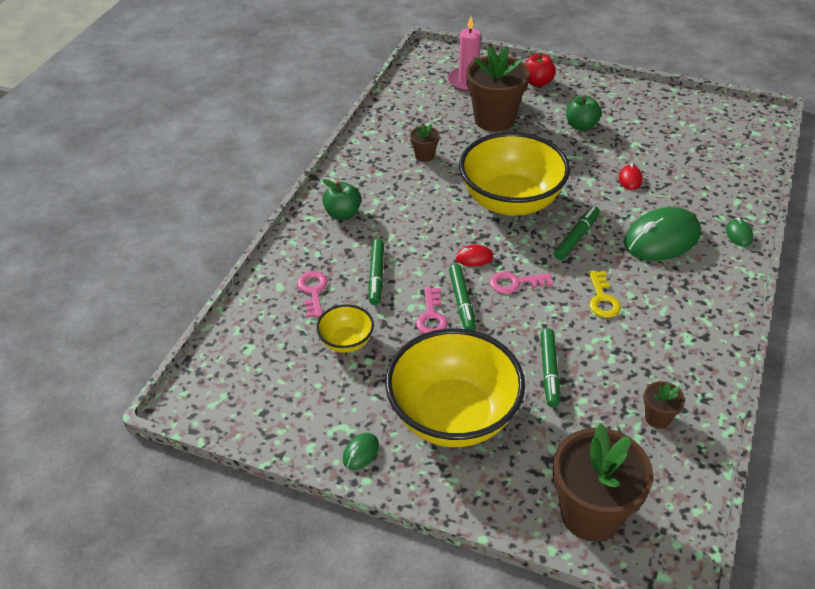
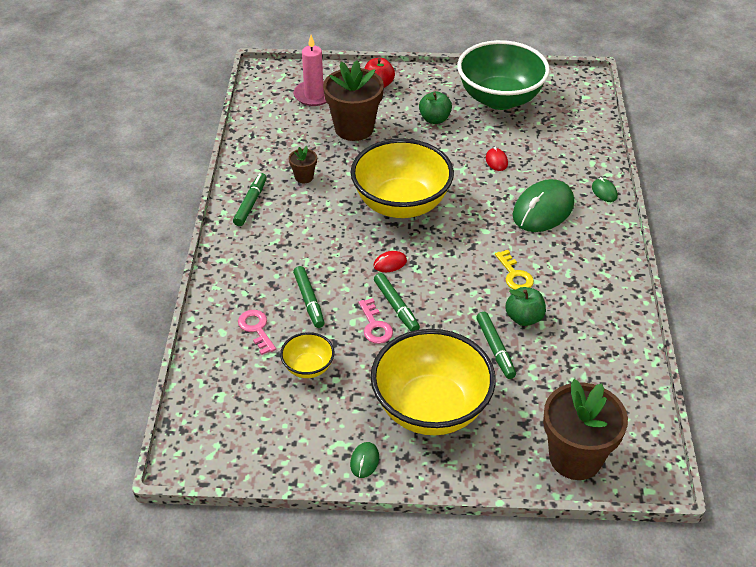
camera: 20 degrees left, 0 degrees up
green apple [322,179,361,220] -> green apple moved to [505,287,546,326]
pink key [490,271,553,294] -> none
green marker [554,206,600,260] -> green marker moved to [233,173,267,226]
brown flower pot [644,381,685,429] -> none
none -> green bowl [457,40,550,110]

